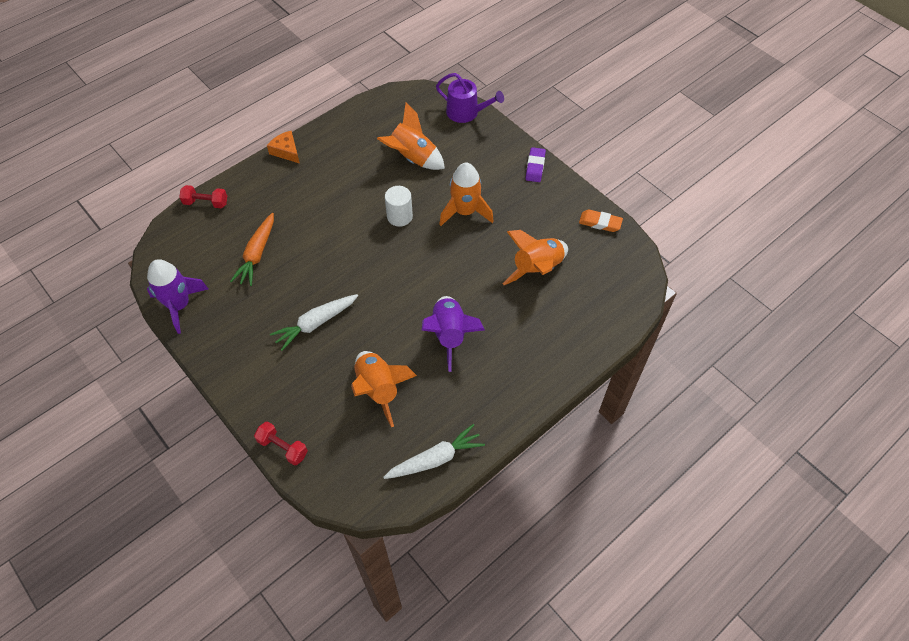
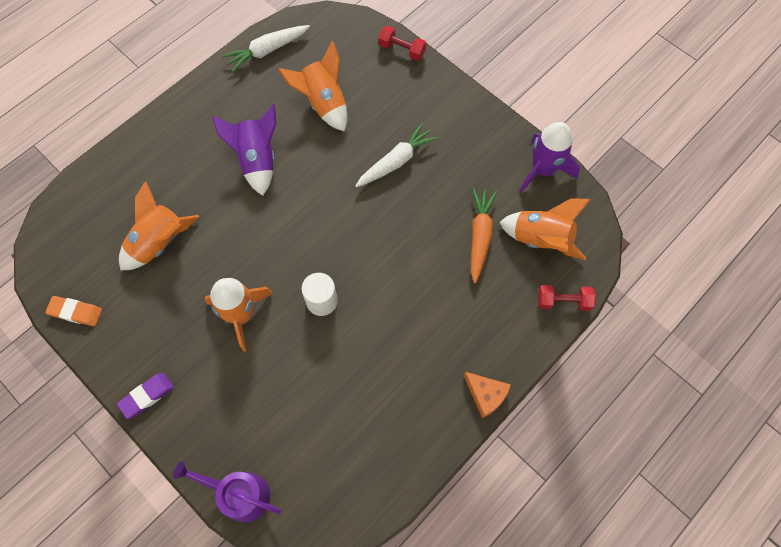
camera: 175 degrees right, 10 degrees up
orange rocket [377,102,445,170] -> orange rocket moved to [499,199,591,260]
purple eraser [526,147,546,182] -> purple eraser turned 45 degrees clockwise [117,373,174,419]

